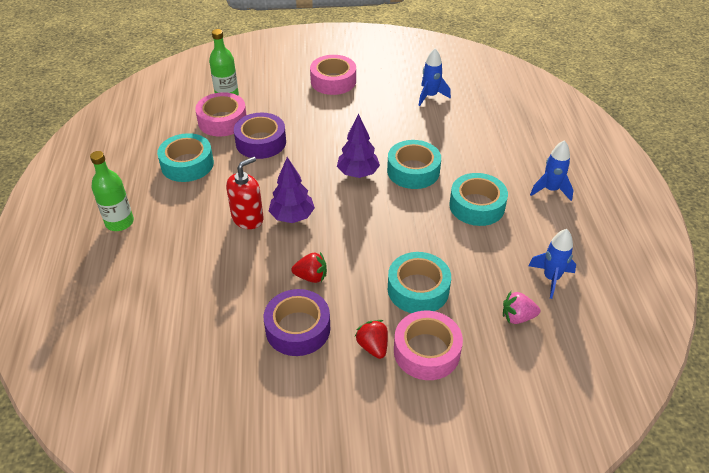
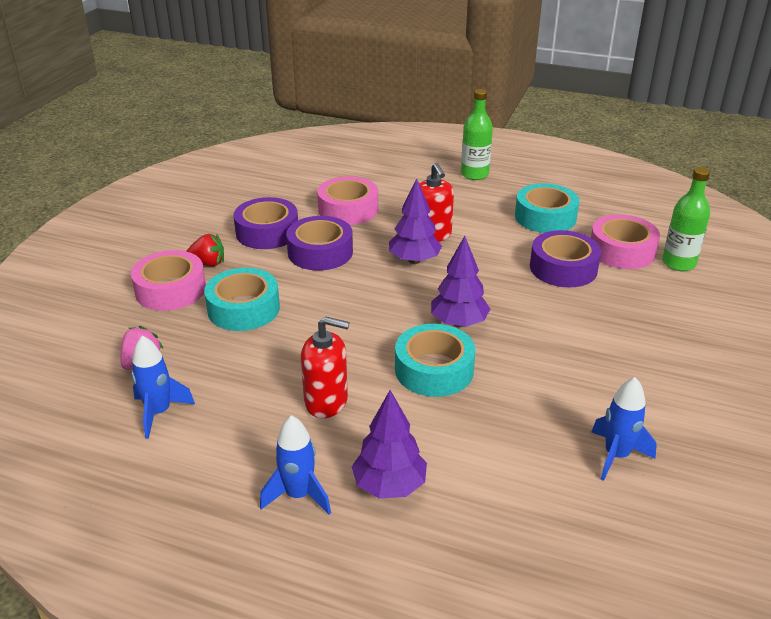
camera: 115 degrees right, 10 degrees down
red strawberry [291,252,327,283] -> purple tape [286,216,353,271]
pink tape [310,55,356,95] -> pink tape moved to [317,176,378,225]
turquoise tape [449,173,508,226] -> red soap dispenser [301,316,350,418]
none -> purple tree [352,390,427,498]

